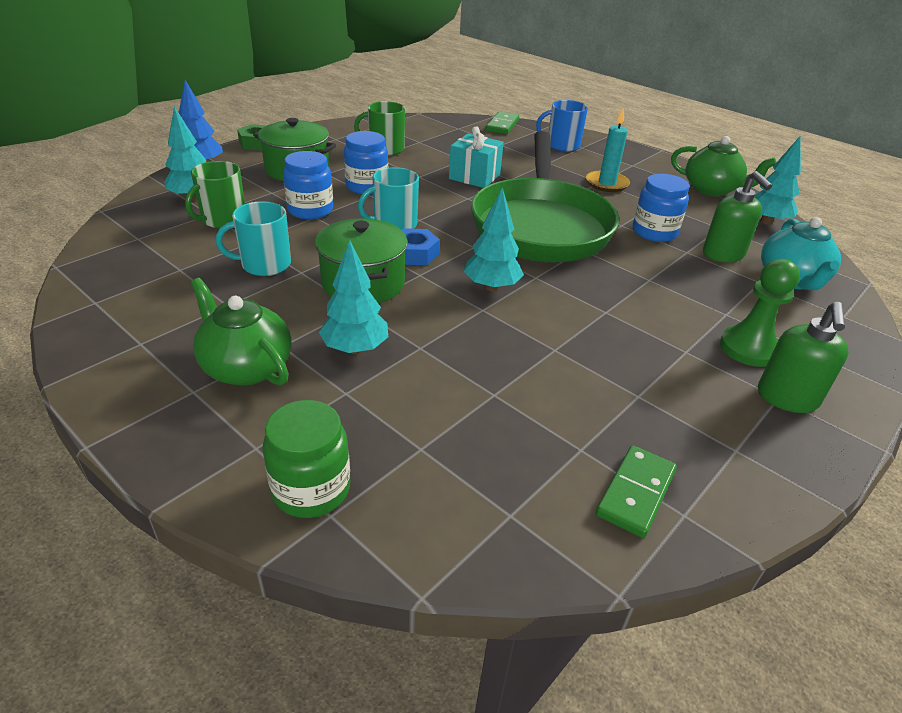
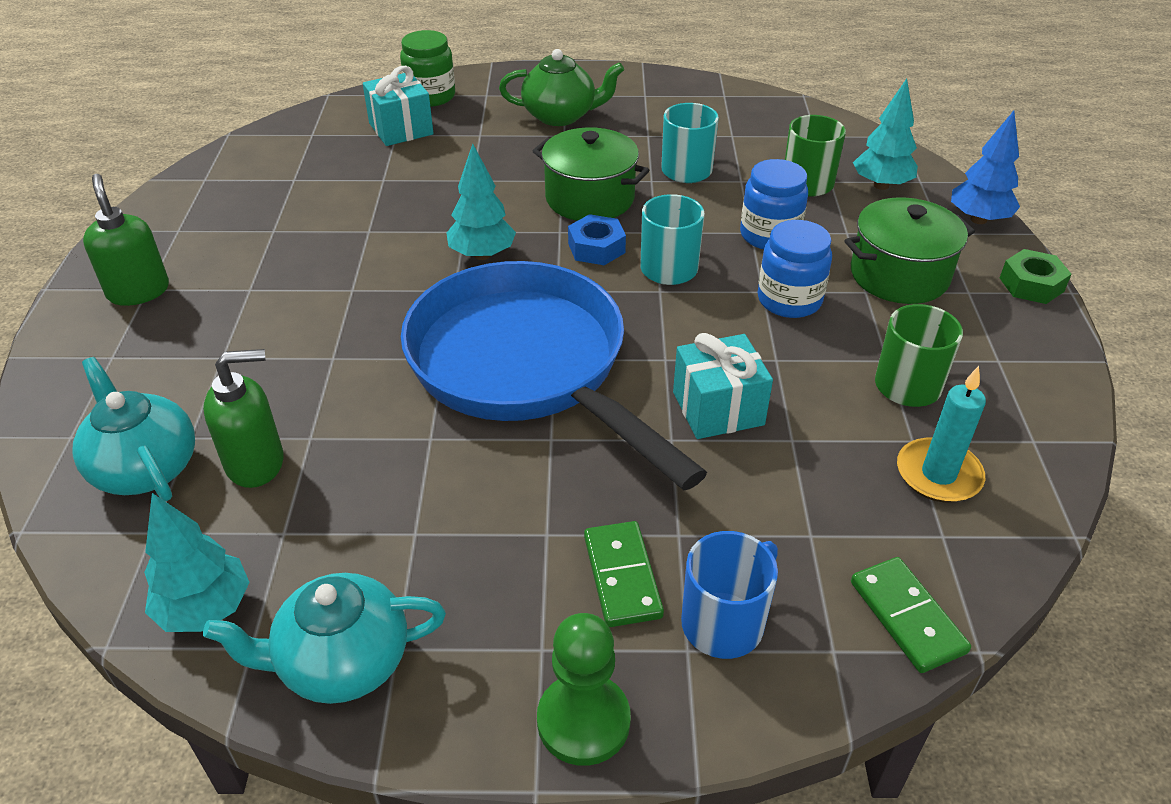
camera: 140 degrees right, 5 degrees up
turquoise tree [319,240,388,354] -> none
green pan [471,131,619,262] -> blue pan [401,261,707,490]
turquoise candle [586,109,630,192] -> turquoise candle moved to [897,366,986,503]
green domino [596,445,677,538] -> green domino moved to [584,521,664,627]
blue jar [633,174,690,242] -> none
green teapot [671,136,776,196] -> turquoise teapot [203,573,446,704]
green soap dispenser [703,171,772,262] -> green soap dispenser turned 135 degrees clockwise [203,349,284,488]
green pawn [720,259,800,367] -> green pawn moved to [537,613,631,766]
none -> turquoise gift [363,66,434,146]

